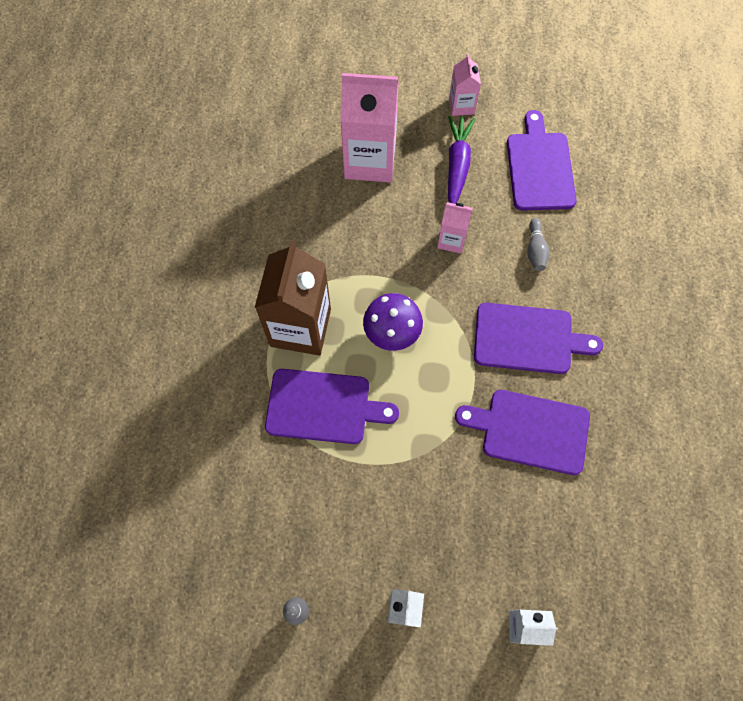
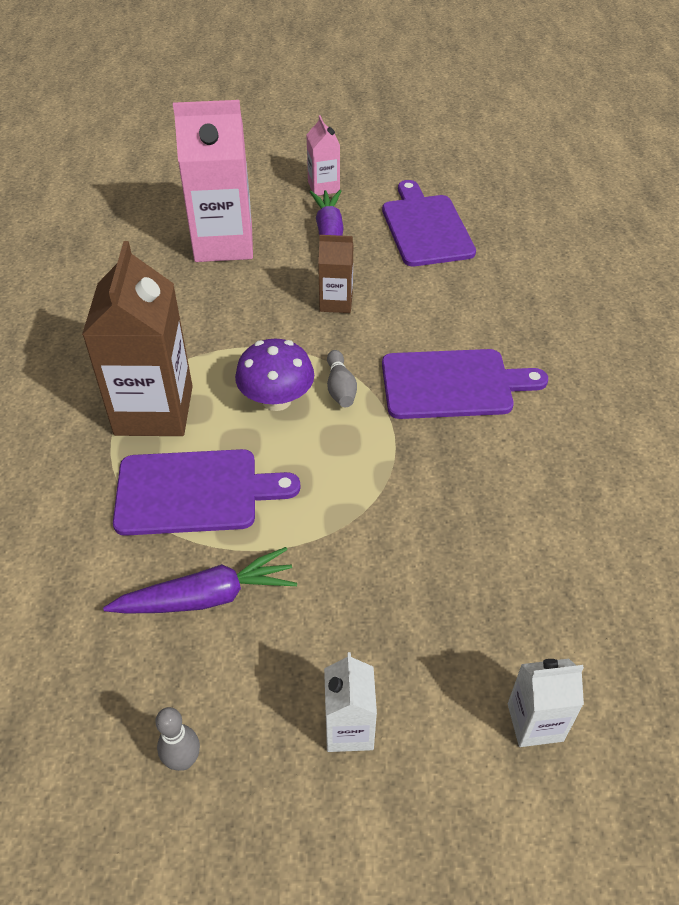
camera: 10 degrees left, 20 degrees down
pink carton [437,202,473,254] -> brown carton [318,235,353,313]
purple cutting board [455,390,590,475] -> none
grey bowling pin [528,218,550,271] -> grey bowling pin moved to [327,350,357,407]
none -> purple carrot [103,547,297,614]

